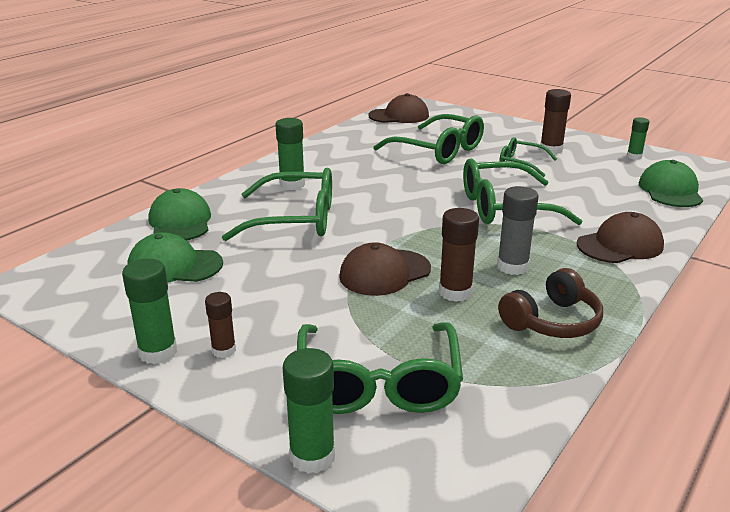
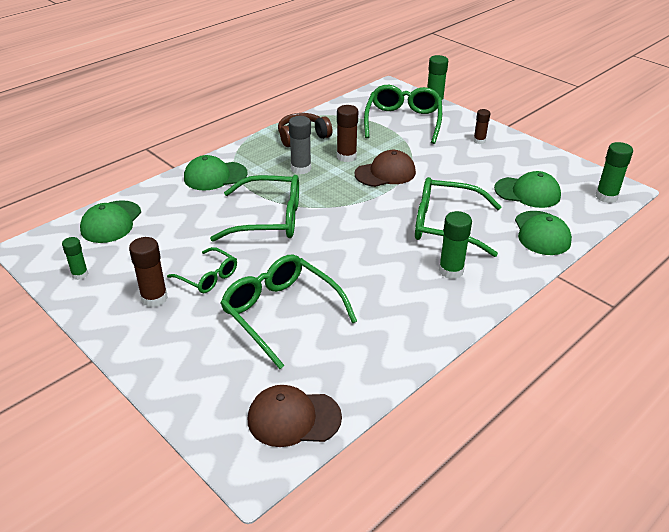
camera: 170 degrees left, 10 degrees up
green glue stick [122,259,177,364] -> green glue stick moved to [596,142,633,203]
brown cap [577,212,664,263] -> green cap [184,155,248,190]

